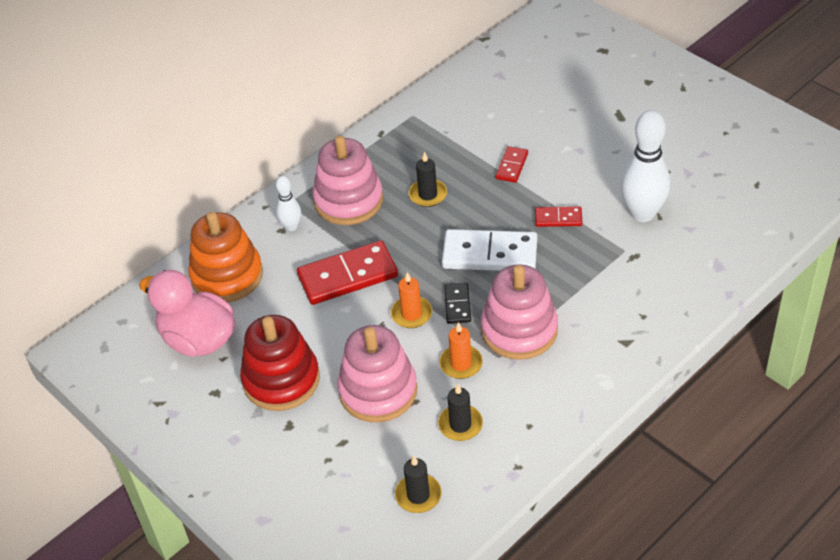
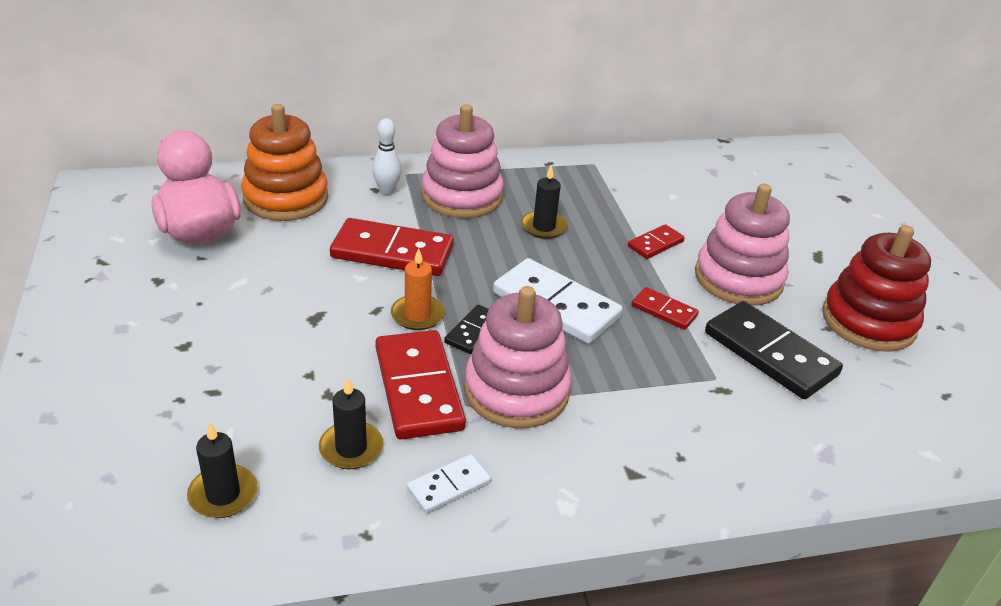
camera: 25 degrees right, 10 degrees down
red stacking toy [240,315,320,411] -> red stacking toy moved to [822,225,931,351]
pink stacking toy [337,325,417,422] -> pink stacking toy moved to [695,184,790,306]
orange candle [439,322,483,379] -> red domino [375,330,466,440]
white bowling pin [620,110,670,222] -> black domino [705,301,843,399]
none -> white domino [407,454,491,514]

